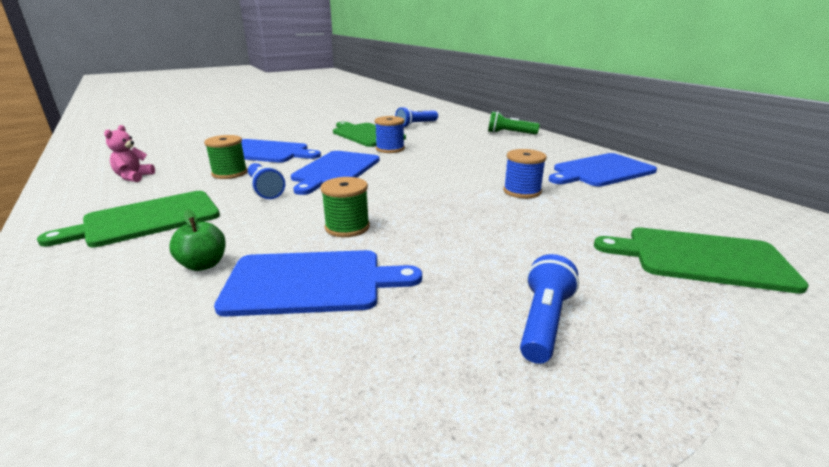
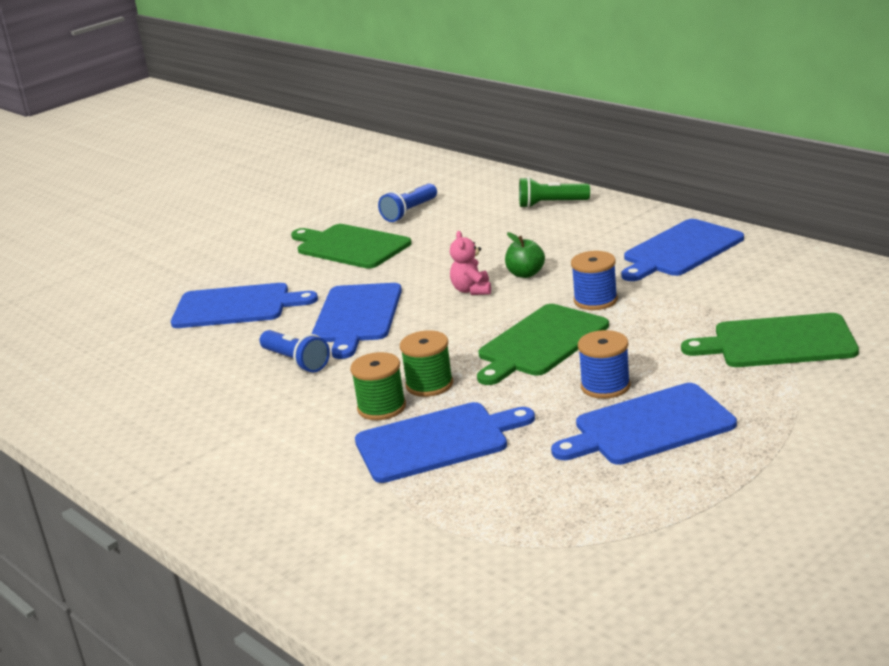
camera: 10 degrees left, 0 degrees up
green cutting board [37,191,220,247] -> green cutting board moved to [477,304,609,385]
pink teddy bear [104,125,155,182] -> pink teddy bear moved to [450,231,491,295]
green apple [169,209,226,271] -> green apple moved to [505,232,545,278]
green spool [204,135,248,179] -> green spool moved to [350,352,406,420]
blue spool [375,116,405,153] -> blue spool moved to [578,330,631,399]
blue flashlight [520,254,579,364] -> blue cutting board [551,383,737,465]

